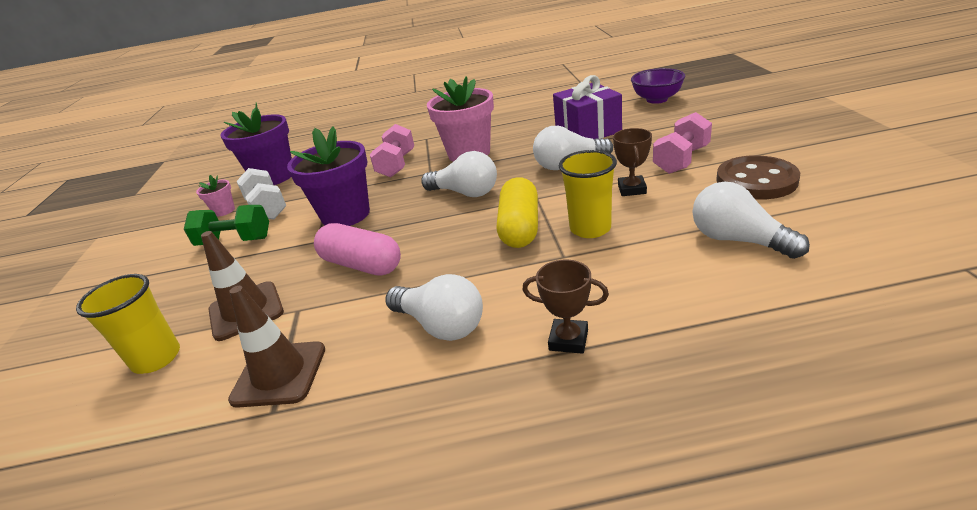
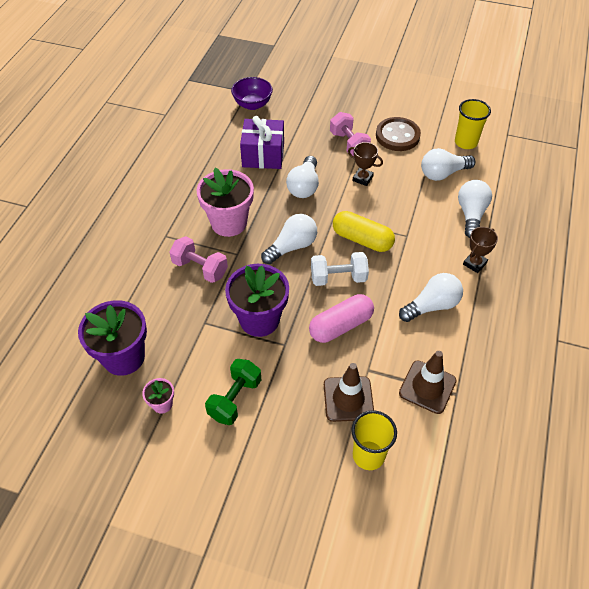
camera: 70 degrees left, 20 degrees up
white dumbbell [237,168,286,220] -> white dumbbell moved to [311,252,369,286]
yellow cup [559,150,617,238] -> yellow cup moved to [455,99,491,149]
none -> white light bulb [458,180,492,238]

